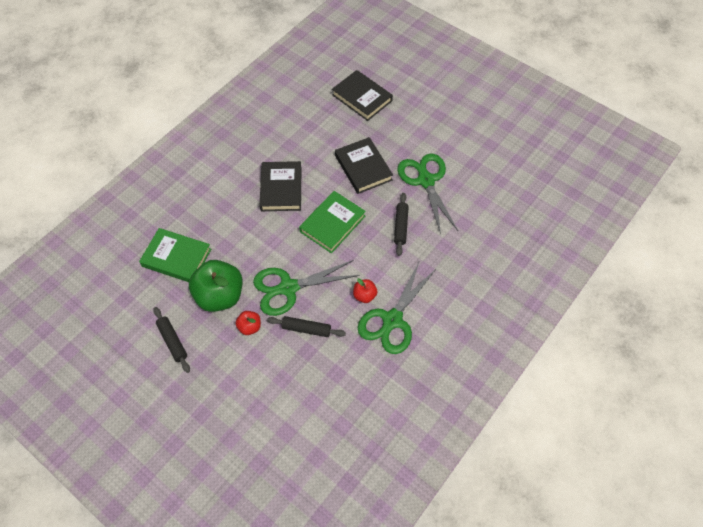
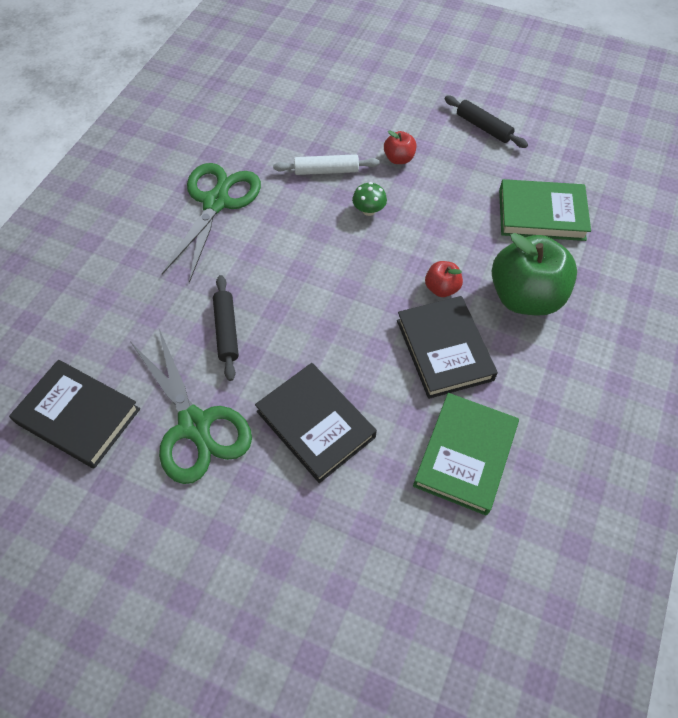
camera: 165 degrees right, 0 degrees up
green apple [189,260,242,312] -> green apple moved to [492,233,577,315]
green scissors [253,260,359,316] -> green mushroom [352,182,387,216]
black rolling pin [267,316,346,337] -> white rolling pin [273,154,380,175]
green book [299,191,366,253] -> green book moved to [413,393,519,516]
black book [332,70,393,121] -> black book moved to [9,360,140,468]
red apple [353,278,377,303] -> red apple moved to [425,261,463,297]

